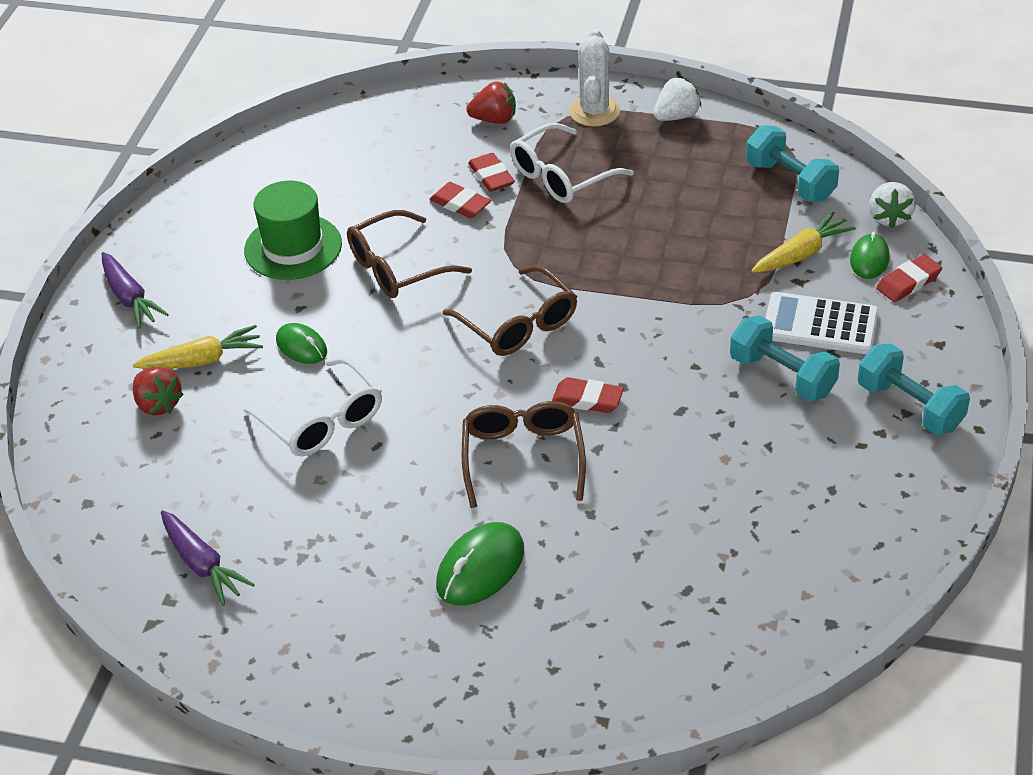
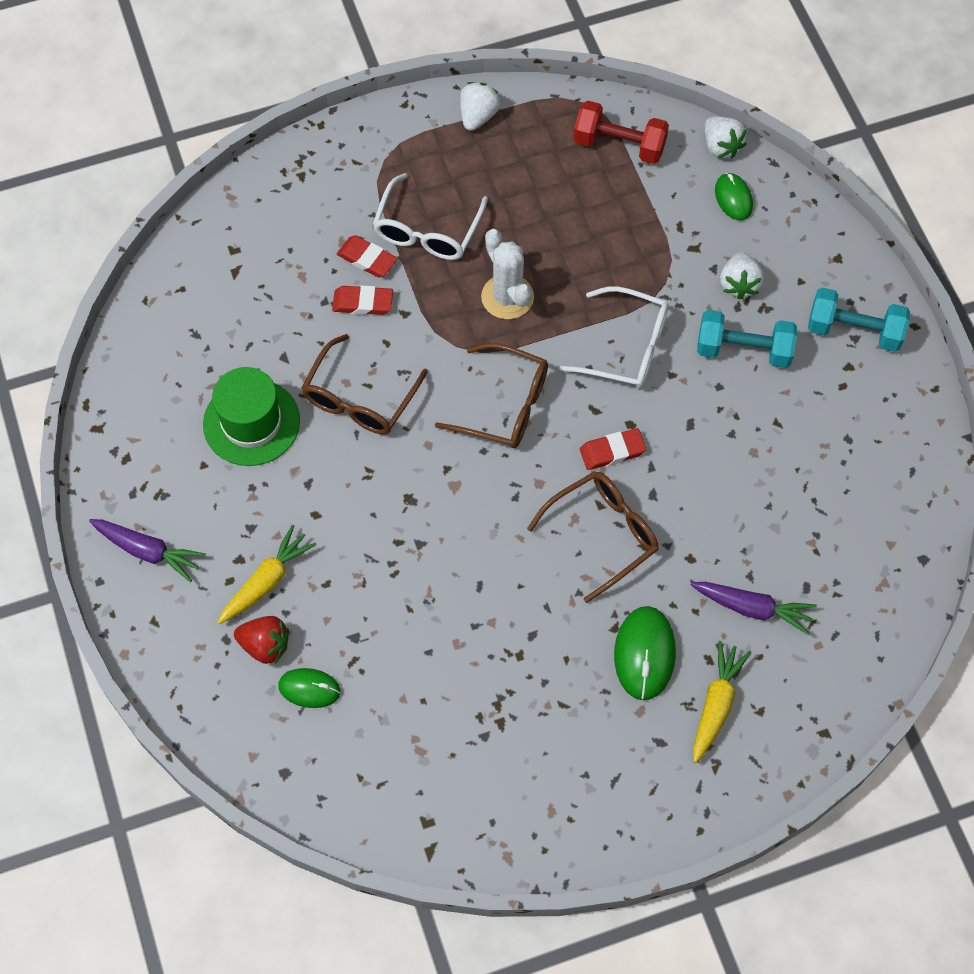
camera: 35 degrees left, 20 degrees up
purple carrot [161,510,255,606] -> purple carrot moved to [690,582,817,635]
white glasses [243,357,382,456] -> white glasses moved to [559,286,669,388]
green mouse [276,323,327,364] -> green mouse moved to [278,668,340,708]
brown glasses [462,401,586,508] -> brown glasses turned 90 degrees clockwise [527,471,659,603]
red strawberry [467,81,516,124] -> none
white cactus [569,29,620,127] -> white cactus moved to [481,229,534,319]
turquoise dumbbell [746,125,839,202] -> red dumbbell [573,101,669,164]
yellow carrot [751,212,856,273] -> yellow carrot moved to [693,641,752,763]
white calculator [765,292,879,354] -> white strawberry [720,252,764,300]
red eraser [876,254,942,302] -> none

